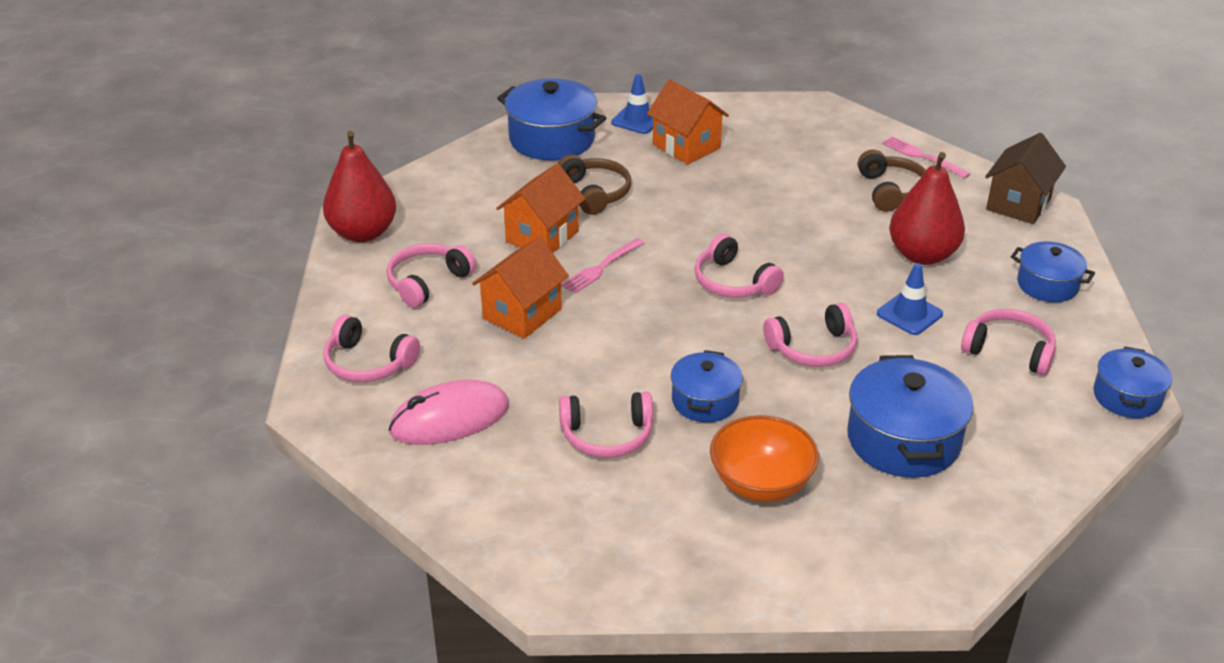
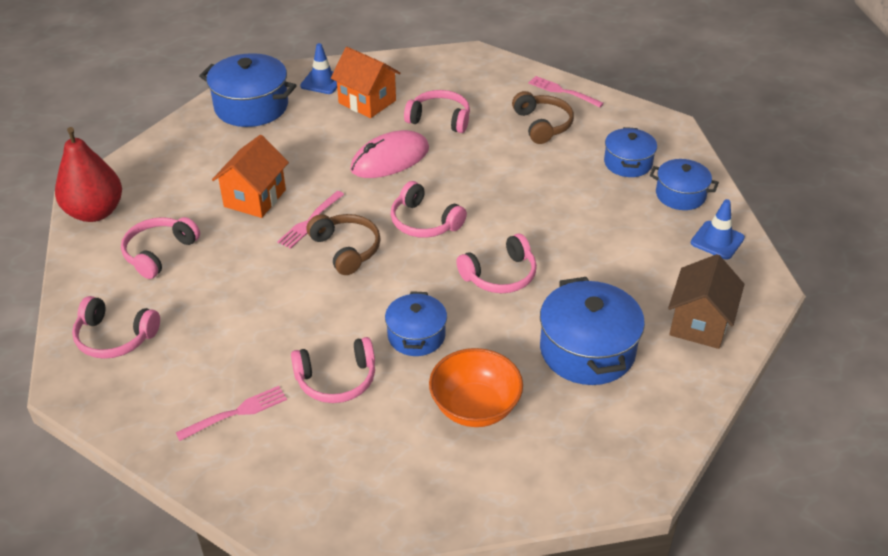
camera: 10 degrees left, 5 degrees up
pink mouse [388,379,509,445] -> pink mouse moved to [350,130,429,178]
orange house [472,237,569,339] -> none
brown headphones [558,154,631,215] -> brown headphones moved to [307,214,381,275]
blue traffic cone [877,263,943,335] -> blue traffic cone moved to [691,199,745,259]
red pear [889,152,965,265] -> none
pink headphones [961,309,1056,376] -> pink headphones moved to [404,90,470,133]
brown house [985,133,1066,224] -> brown house moved to [668,254,744,349]
blue pot [1093,347,1172,418] -> blue pot moved to [604,127,657,177]
none -> pink fork [175,386,287,441]

